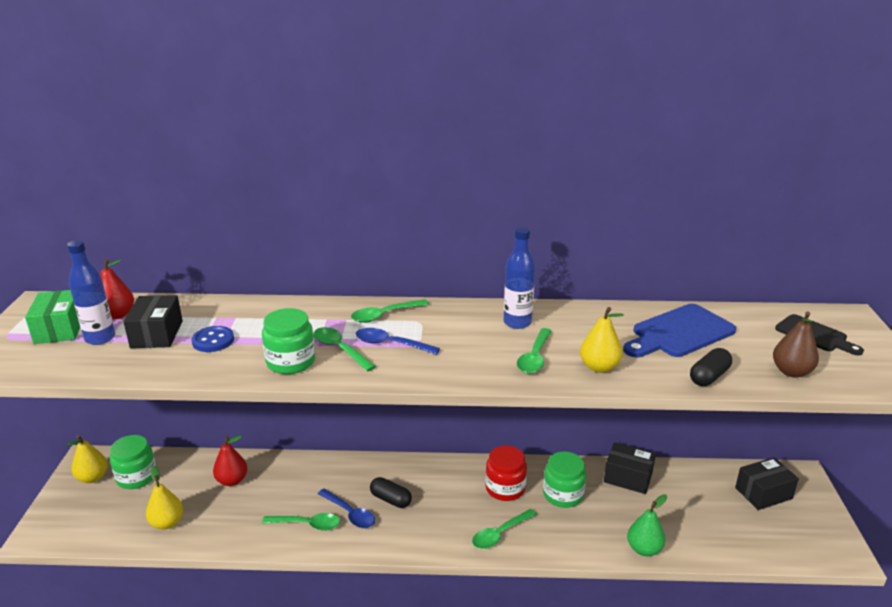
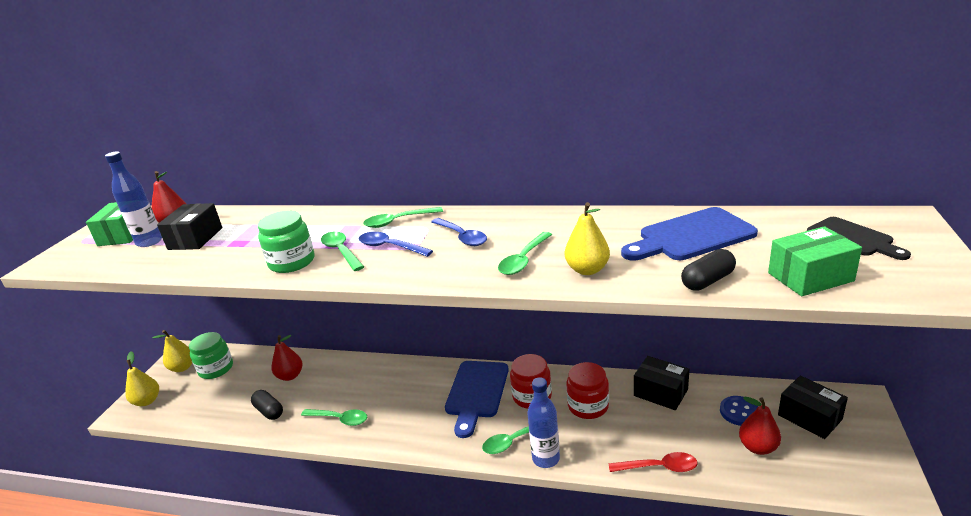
camera: 15 degrees right, 0 degrees up
yellow pear [146,466,183,530] -> yellow pear moved to [125,351,159,406]
blue button [191,326,234,352] -> blue button moved to [720,396,758,426]
blue spoon [318,489,375,528] -> blue spoon moved to [431,218,487,246]
black capsule [370,477,412,508] -> black capsule moved to [251,390,283,420]
blue bottle [504,227,535,329] -> blue bottle moved to [527,377,560,468]
green jar [543,451,586,508] -> red jar [566,362,609,419]
green pear [627,494,667,556] -> red spoon [609,452,697,472]
black box [735,457,799,510] -> black box turned 60 degrees clockwise [778,376,848,439]
brown pear [773,311,819,377] -> green box [768,226,862,296]
none -> blue cutting board [445,361,509,438]
none -> red pear [739,397,781,455]

